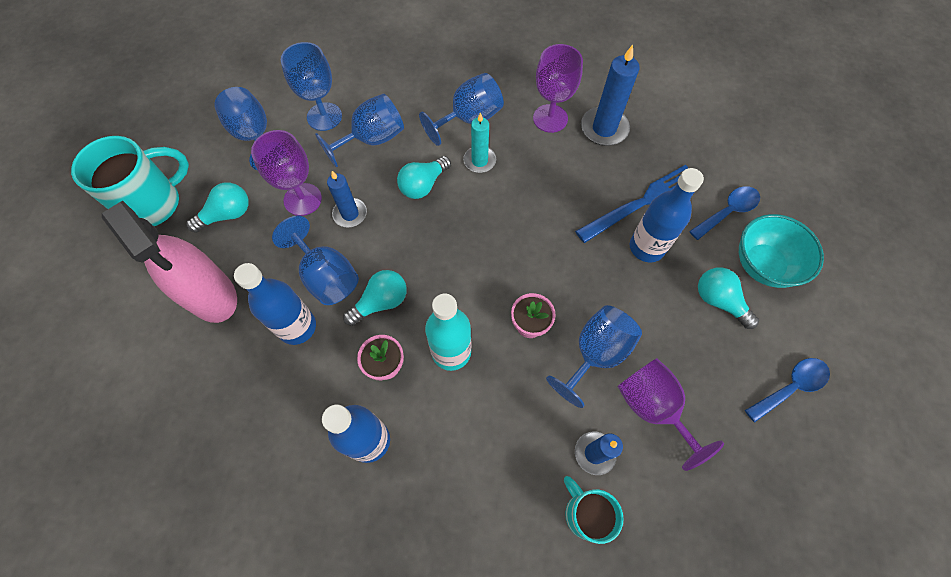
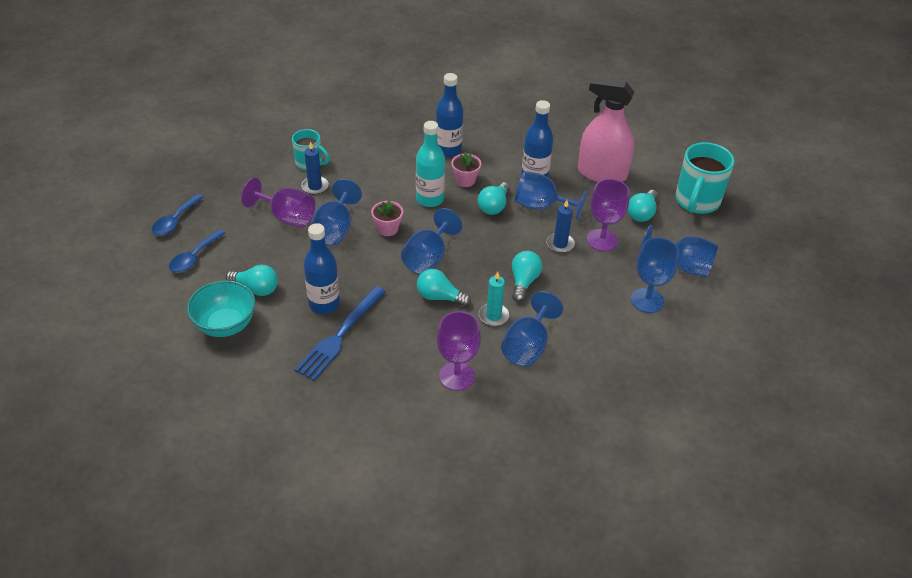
camera: 150 degrees right, 20 degrees down
blue goblet [315,94,404,167] -> blue goblet moved to [401,208,462,274]
blue candle [581,44,640,146] -> none
blue spoon [689,186,760,240] -> blue spoon moved to [152,194,204,235]
none -> turquoise light bulb [417,269,471,307]

